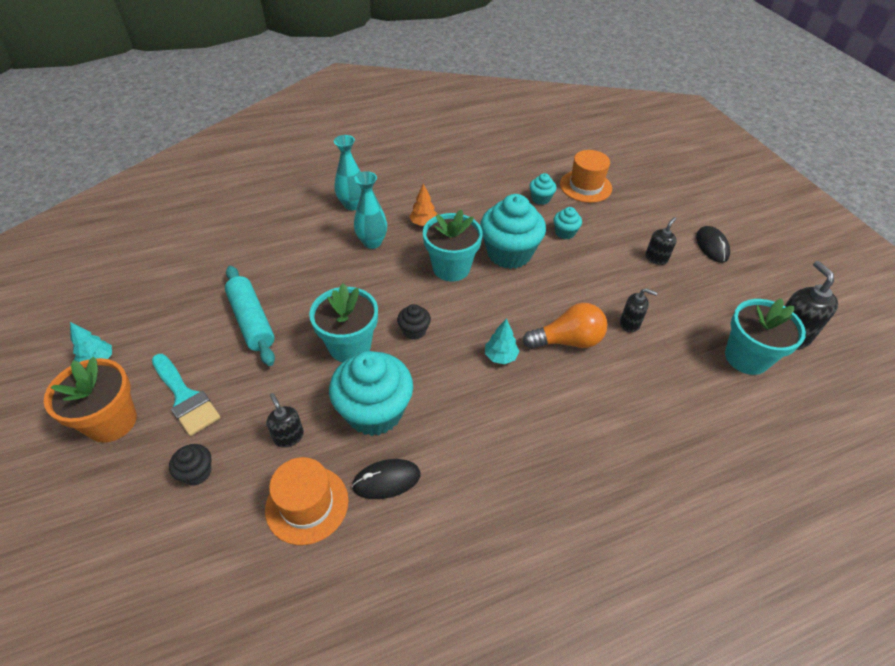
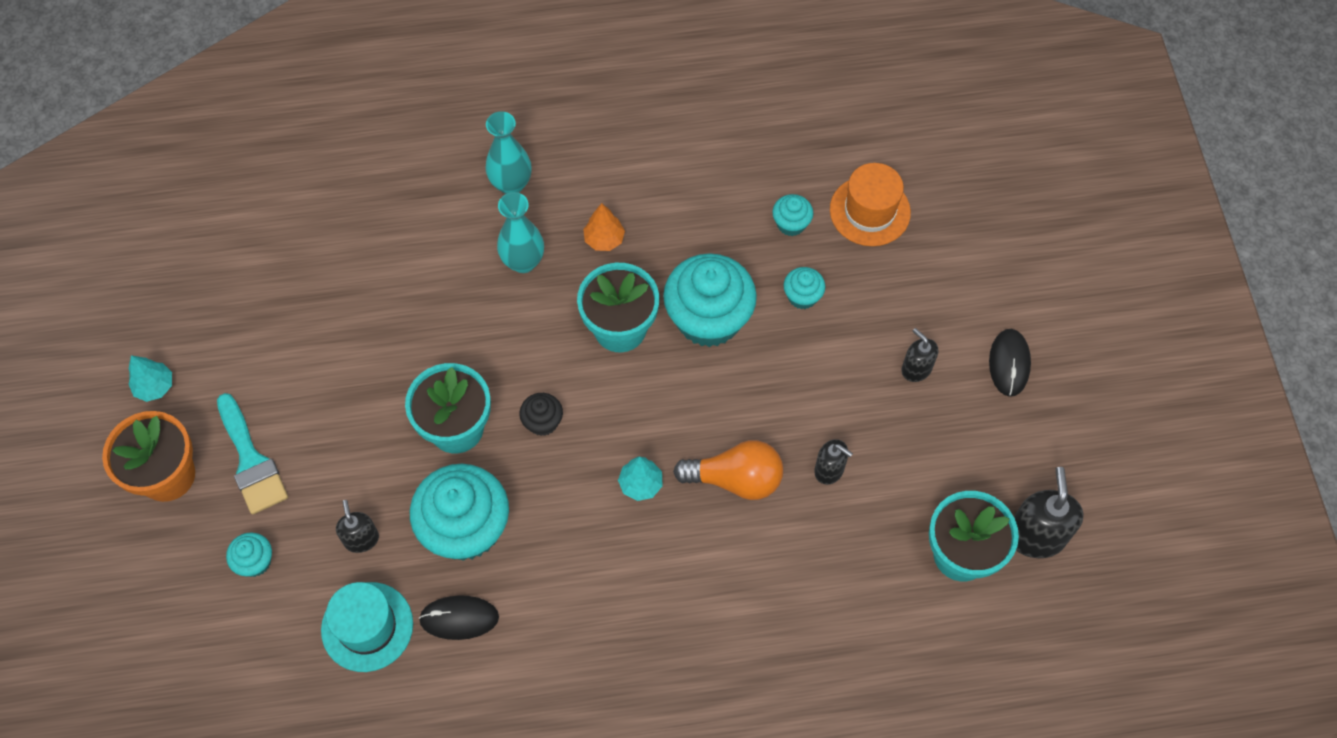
camera: 15 degrees right, 15 degrees up
black cupcake [169,444,211,486] -> turquoise cupcake [226,532,272,577]
turquoise rolling pin [225,266,275,366] -> none
orange hat [265,457,348,545] -> turquoise hat [321,582,413,672]
black soap dispenser [645,217,677,265] -> black soap dispenser turned 90 degrees counterclockwise [901,328,938,382]

